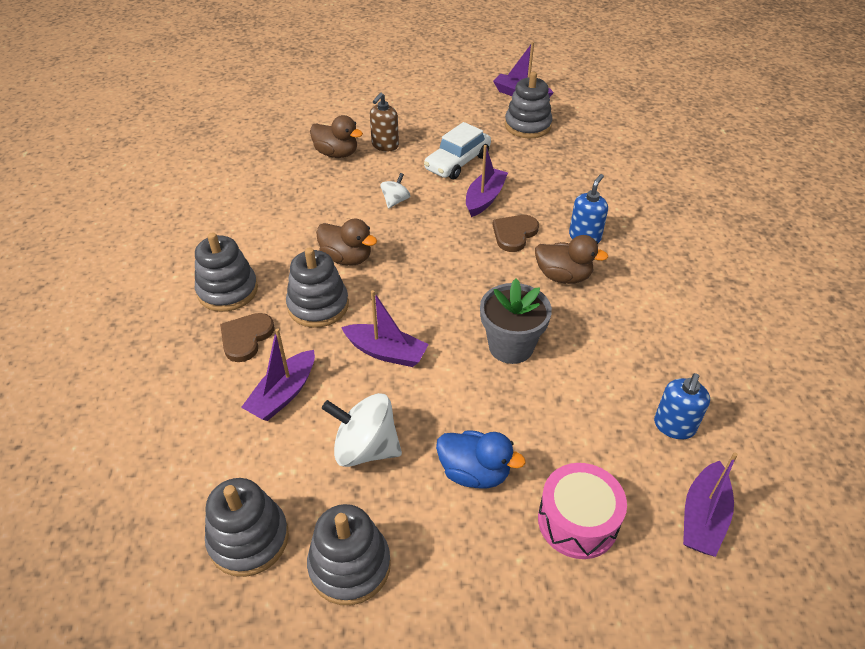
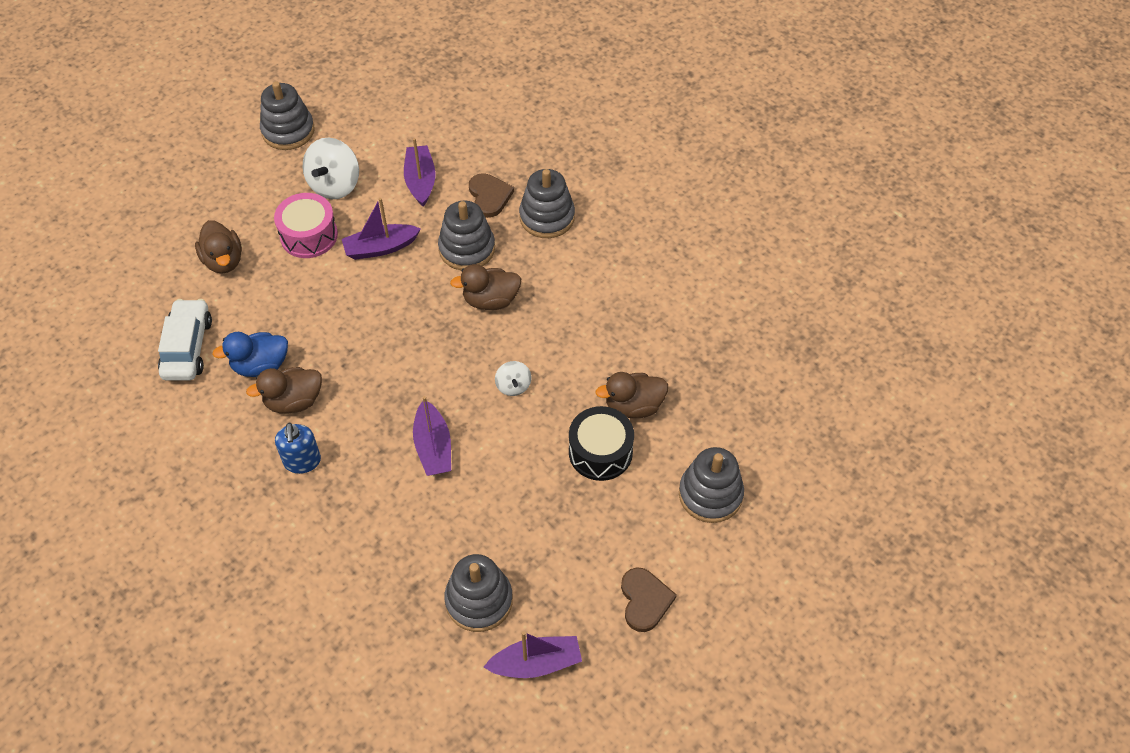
camera: 140 degrees right, 10 degrees up
grey stacking toy [205,478,289,577] -> grey stacking toy moved to [679,447,744,523]
white spinning top [322,393,402,467] -> white spinning top turned 135 degrees clockwise [303,138,359,199]
brown soap dispenser [370,93,399,152] -> black drum [569,406,634,481]
white car [424,122,491,179] -> white car moved to [158,299,212,381]
blue duck [436,430,526,489] -> blue duck moved to [212,332,288,377]
grey flower pot [480,278,552,364] -> none
brown heart [492,215,539,252] -> brown heart moved to [621,567,677,632]
pink drum [538,463,627,559] -> pink drum moved to [274,193,338,258]
blue soap dispenser [654,373,710,439] -> none
purple boat [683,453,738,557] -> none
none -> brown duck [195,220,242,274]

